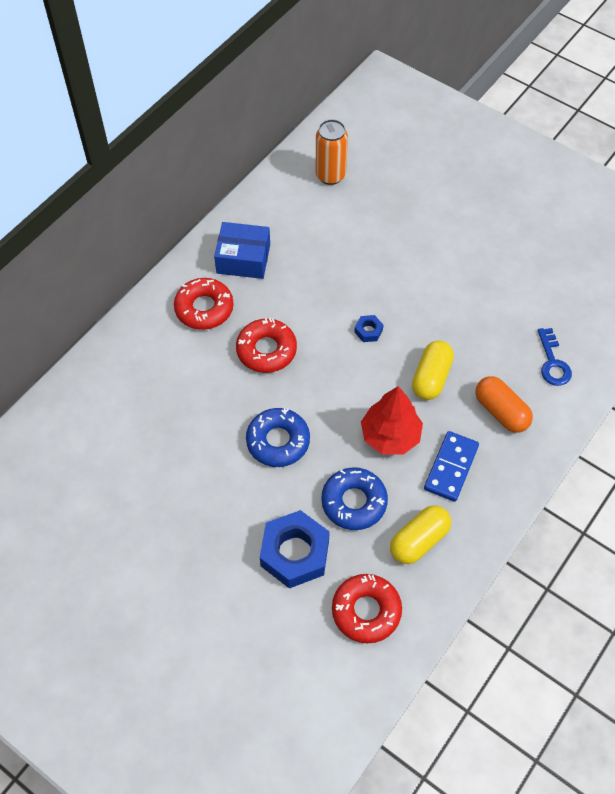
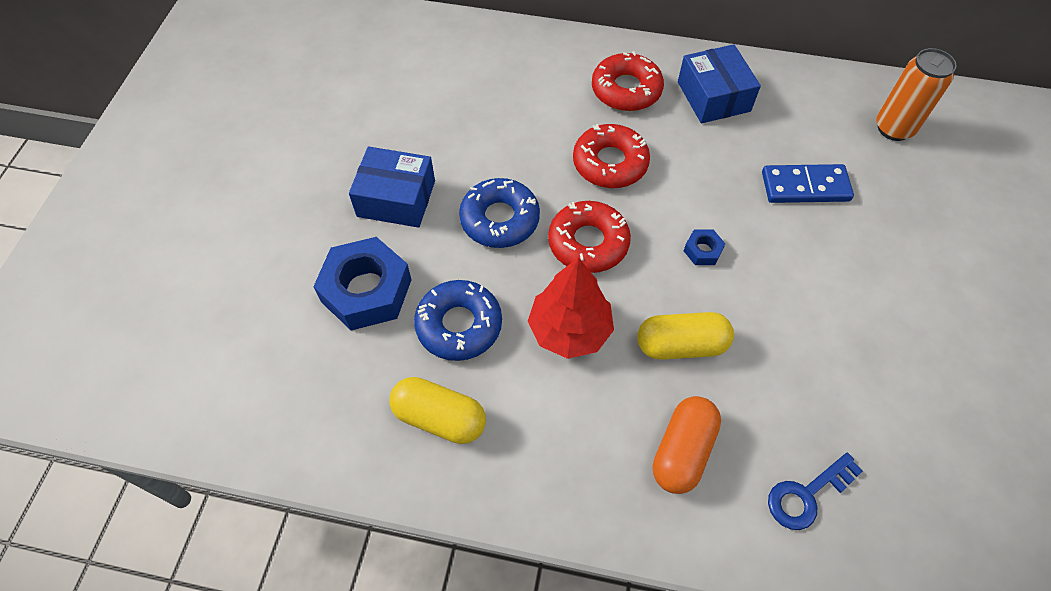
camera: 65 degrees right, 0 degrees up
red donut [332,574,402,643] -> red donut moved to [548,201,631,273]
blue domino [424,431,479,502] -> blue domino moved to [762,164,854,203]
none -> blue box [349,146,435,228]

